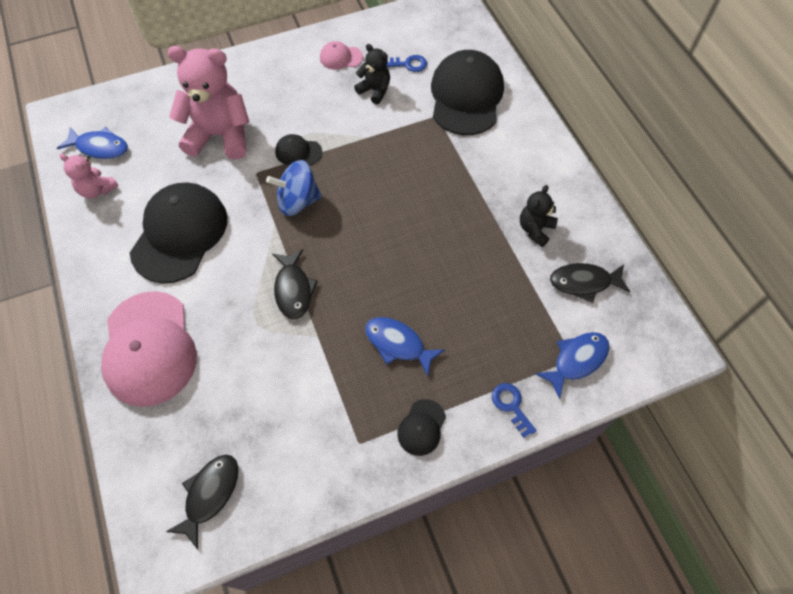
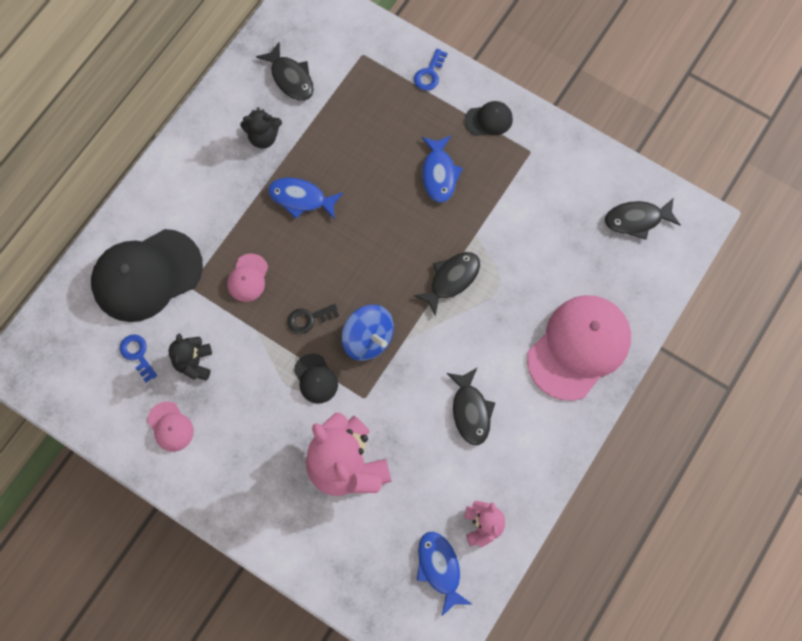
camera: 125 degrees left, 10 degrees up
black cap [130,182,227,284] -> black fish [447,368,495,445]
blue fish [535,332,610,399] -> blue fish moved to [268,178,343,220]
none -> pink cap [227,253,268,302]
none -> black key [287,304,339,334]

